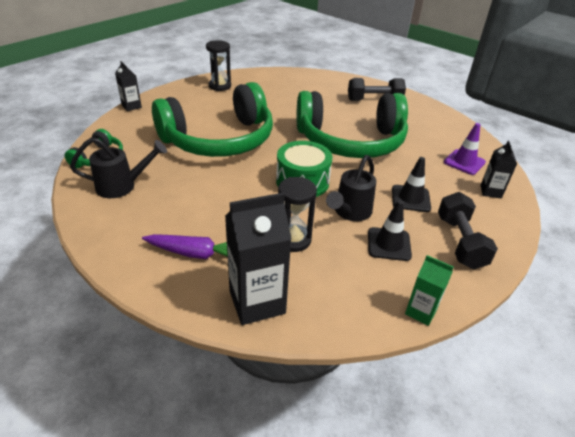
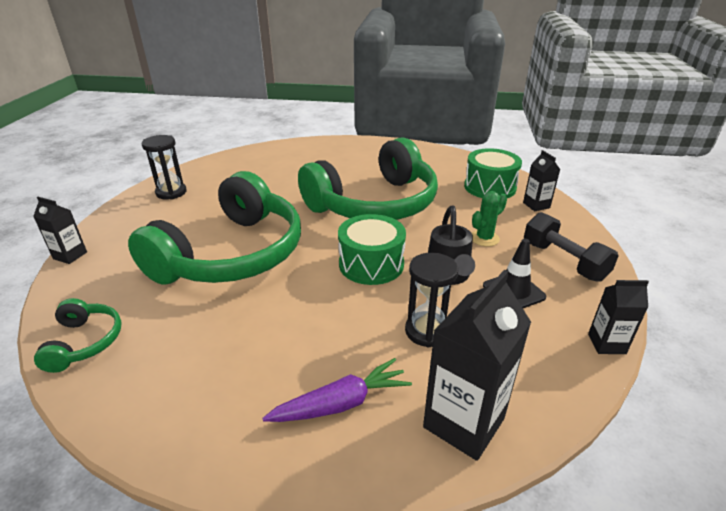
camera: 30 degrees left, 5 degrees down
black watering can [70,137,167,198] -> none
black dumbbell [348,78,406,101] -> none
black traffic cone [392,157,431,212] -> green cactus [472,191,507,247]
green carton [405,255,454,326] -> black carton [588,280,649,354]
purple traffic cone [444,123,486,175] -> green drum [464,148,522,198]

